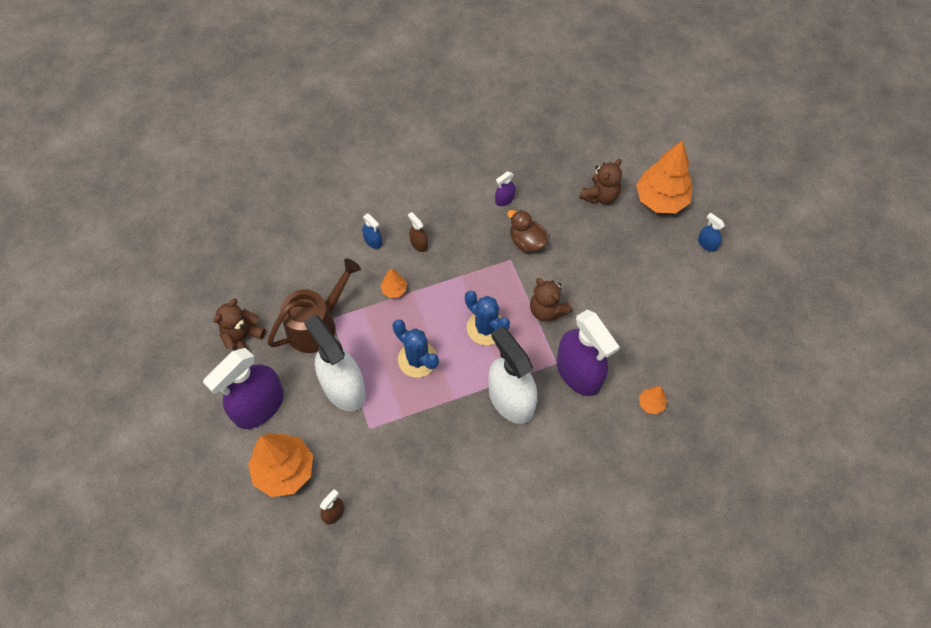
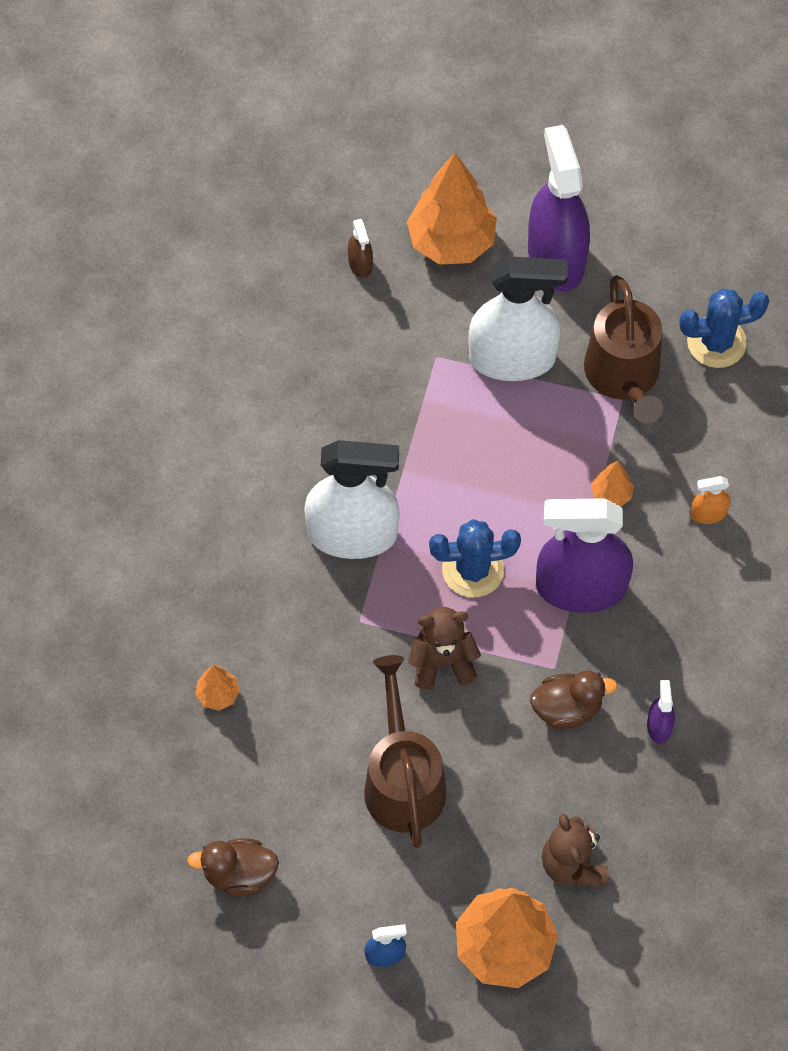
camera: 125 degrees right, 0 degrees up
brown teddy bear [213,298,266,351] -> none
blue spray bottle [362,214,382,249] -> orange spray bottle [691,476,730,524]
blue cactus [392,319,439,378] -> blue cactus moved to [679,288,769,368]
brown spray bottle [408,212,428,252] -> none
purple spray bottle [557,309,620,396] -> purple spray bottle moved to [536,499,633,613]
none -> brown duck [187,838,279,896]
none -> brown watering can [364,655,446,848]

